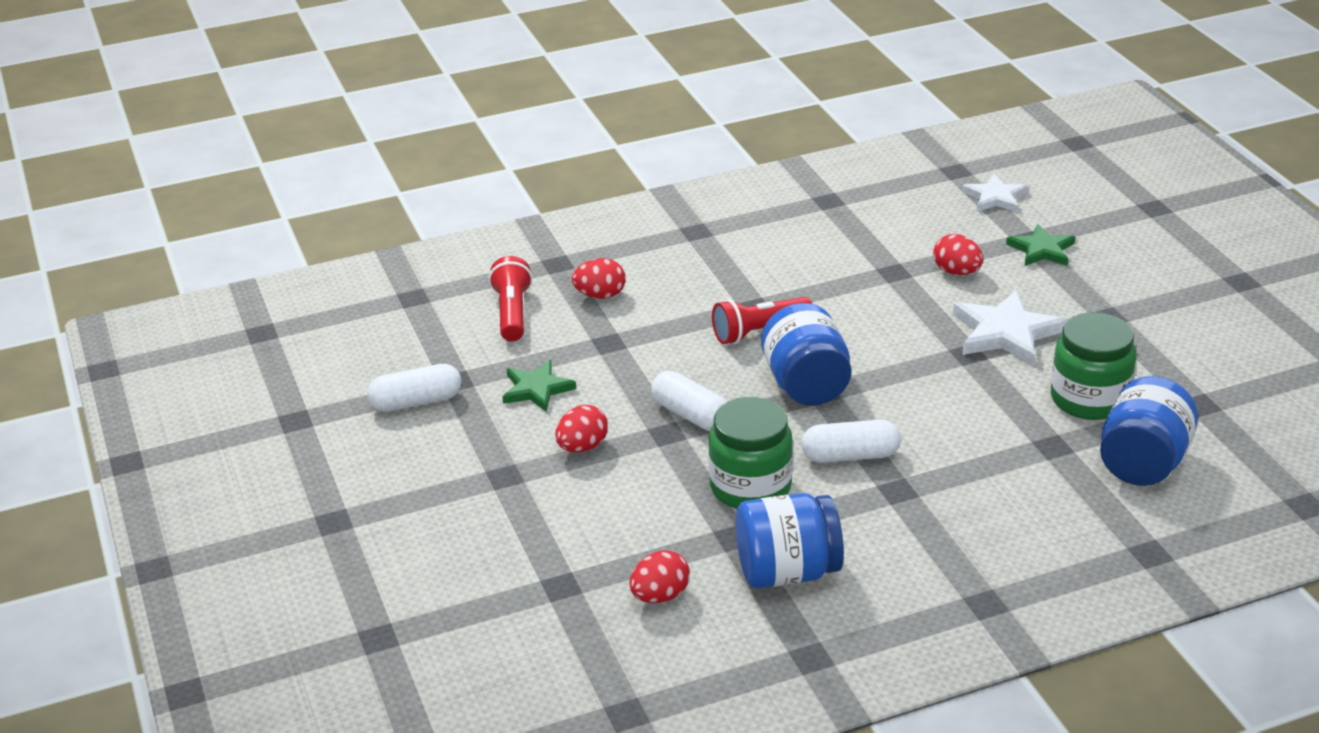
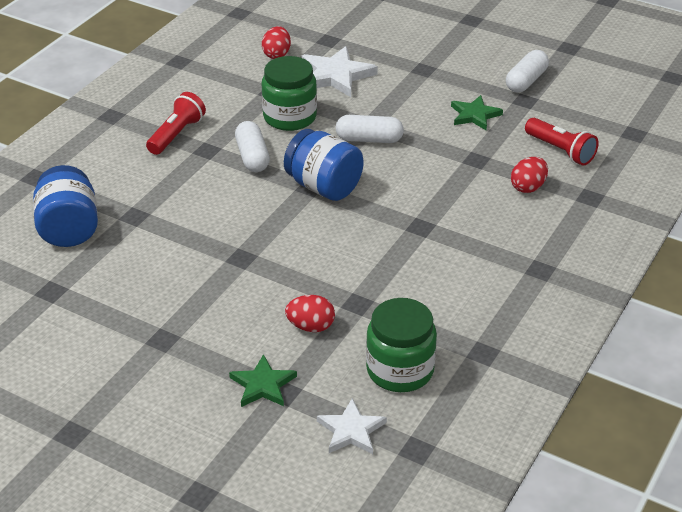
camera: 140 degrees right, 5 degrees up
red egg [555,405,608,453] -> none
red flashlight [712,297,812,344] -> red flashlight moved to [146,92,206,155]
blue jar [736,493,844,588] -> none
white capsule [801,420,901,463] -> white capsule turned 60 degrees counterclockwise [235,121,270,172]
white star [953,290,1067,366] -> white star moved to [302,46,378,97]
green jar [1051,312,1136,420] -> green jar moved to [366,298,437,392]

